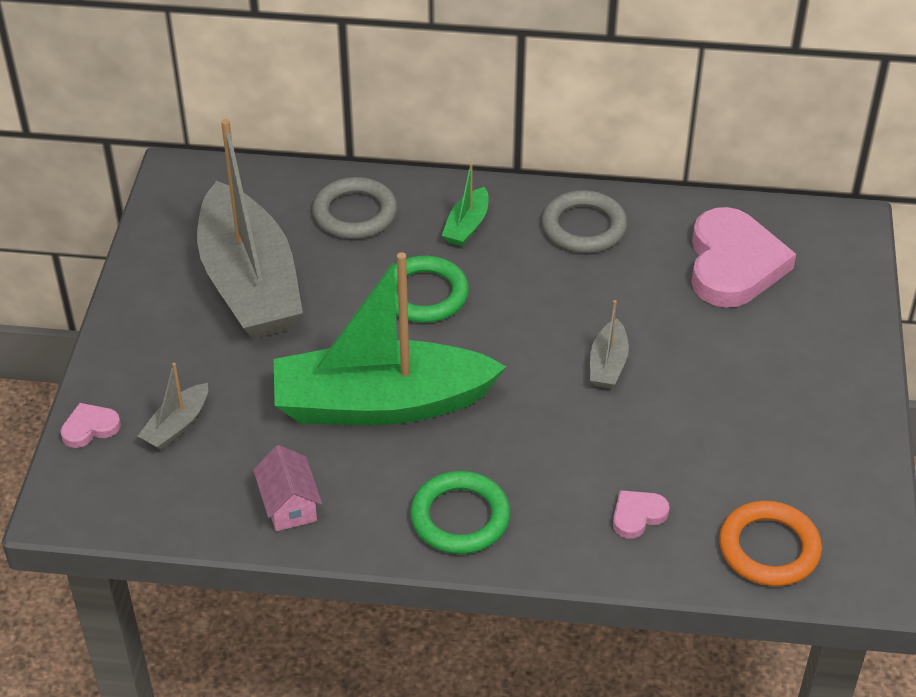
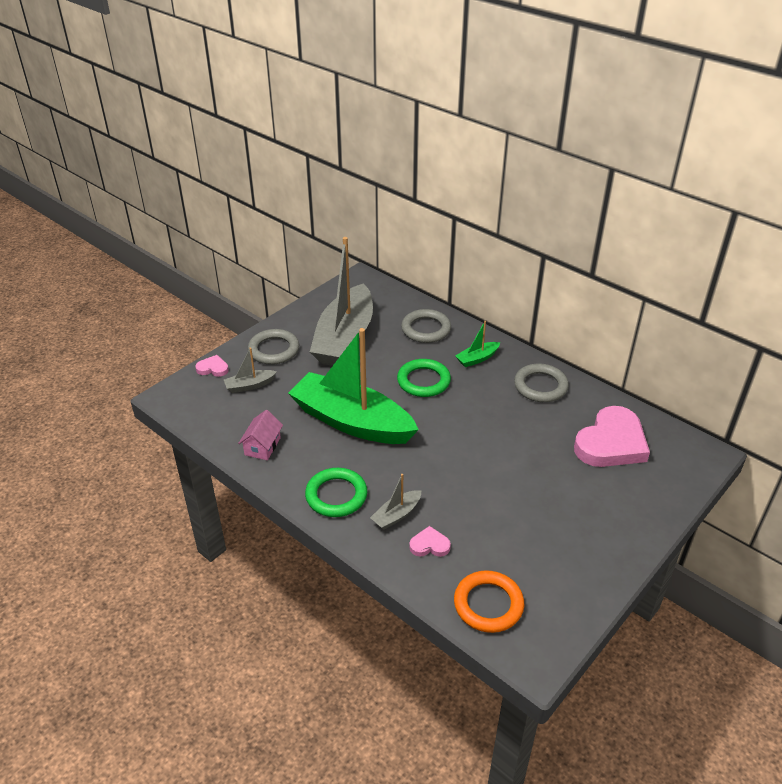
camera: 35 degrees right, 5 degrees down
grey boat [590,300,629,389] -> grey boat moved to [370,474,422,530]
none -> grey ring [248,329,299,365]

